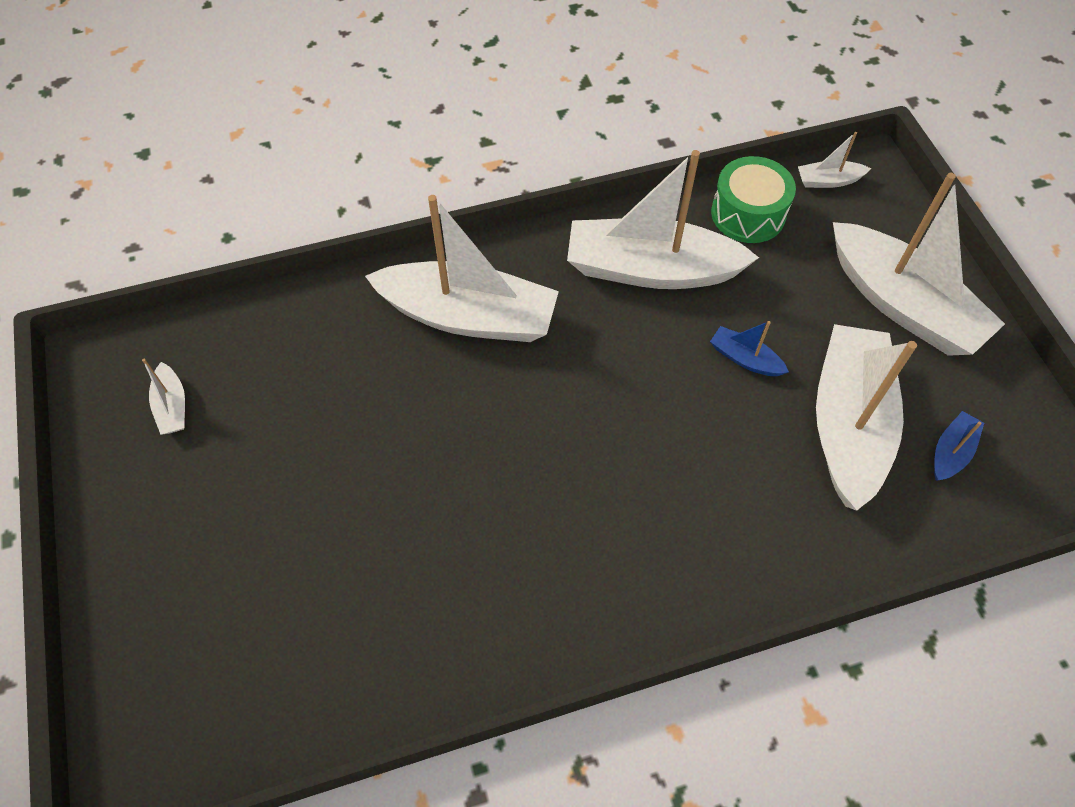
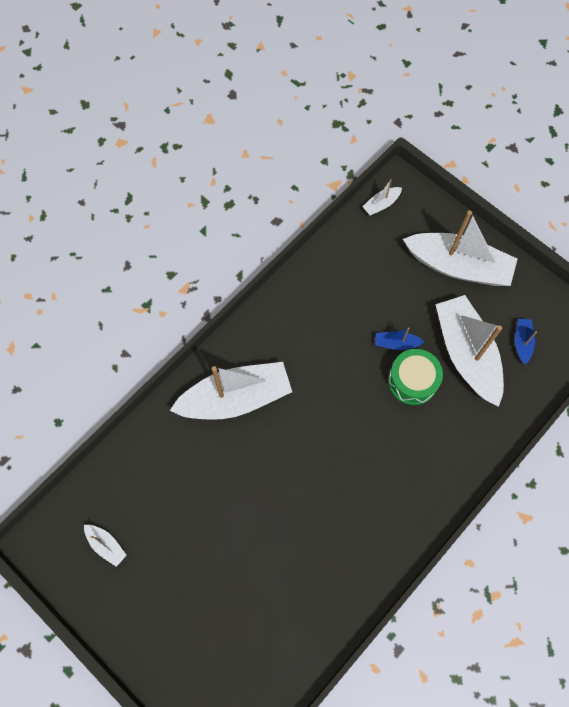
camera: 30 degrees left, 10 degrees up
white boat [567,150,759,289] -> none
green drum [711,156,796,243] -> green drum moved to [388,349,443,405]

